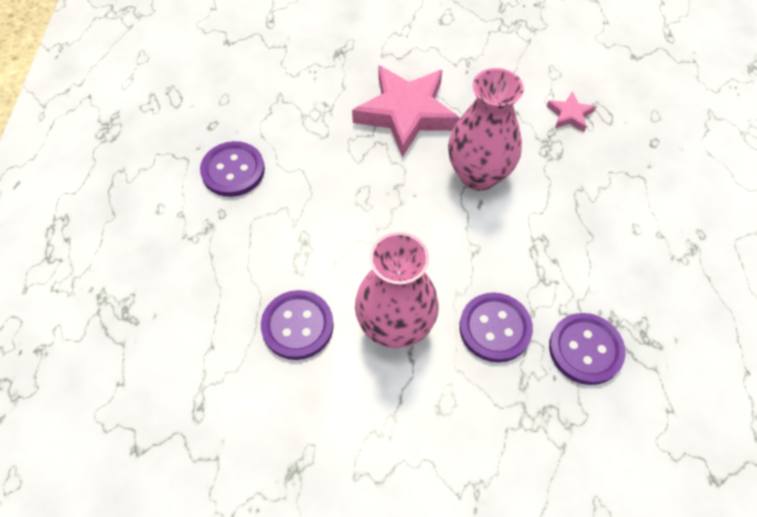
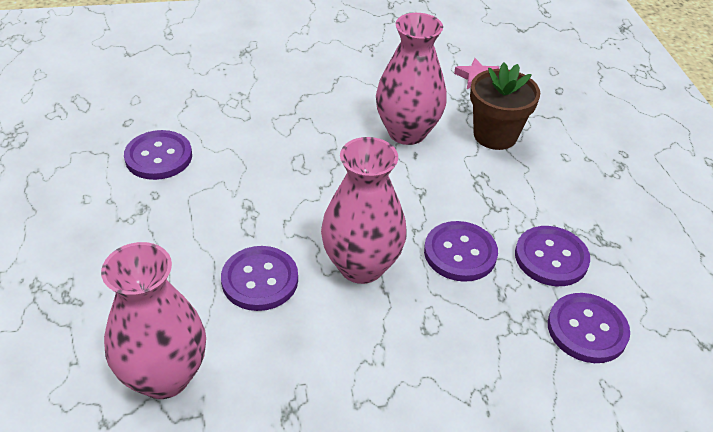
camera: 15 degrees left, 15 degrees down
pink star [352,65,460,157] -> none
none -> pink vase [101,242,206,399]
none -> brown flower pot [470,63,540,150]
none -> purple button [548,293,630,363]

